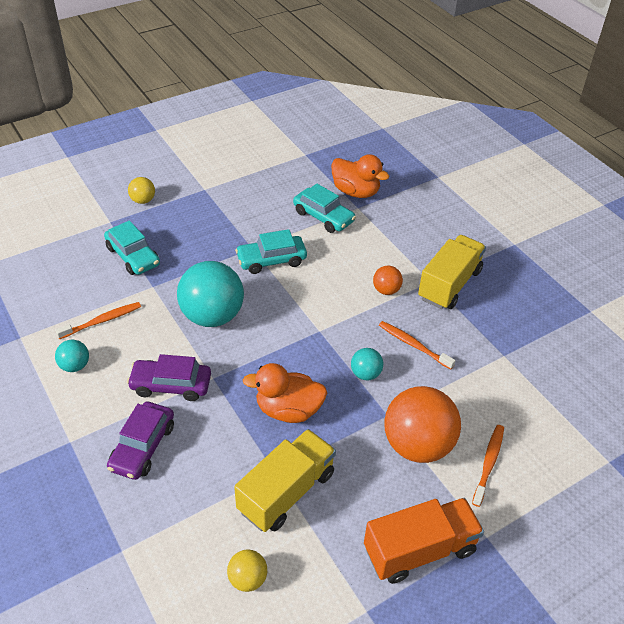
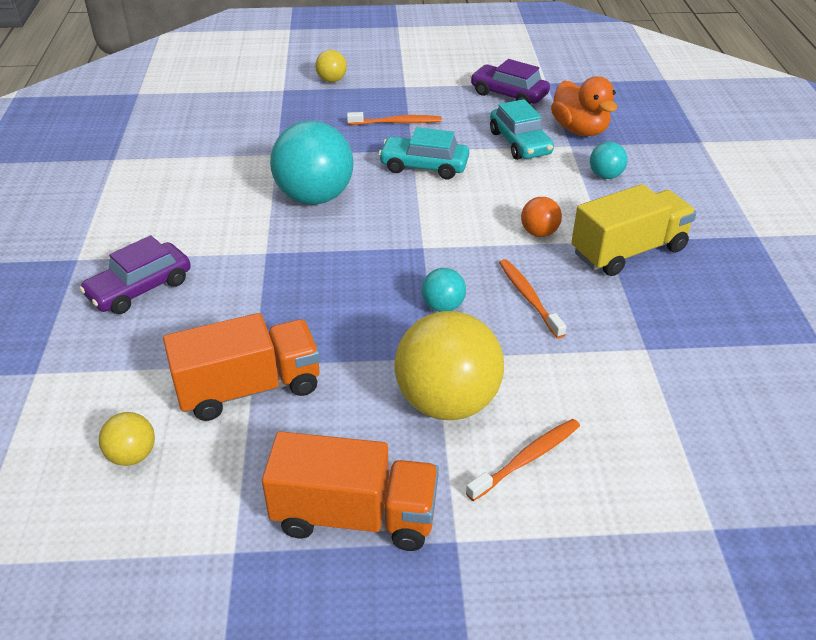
camera: 30 degrees right, 5 degrees down
orange toothbrush [55,302,141,339] -> orange toothbrush moved to [347,112,442,125]
turquoise ball [55,340,89,372] -> turquoise ball moved to [590,142,628,179]
turquoise car [104,221,160,275] -> none
purple car [127,354,211,401] -> purple car moved to [470,59,550,104]
yellow truck [234,429,336,532] -> orange truck [163,313,320,421]
orange duck [243,363,327,423] -> none
orange ball [384,386,461,463] -> yellow ball [394,311,504,420]

